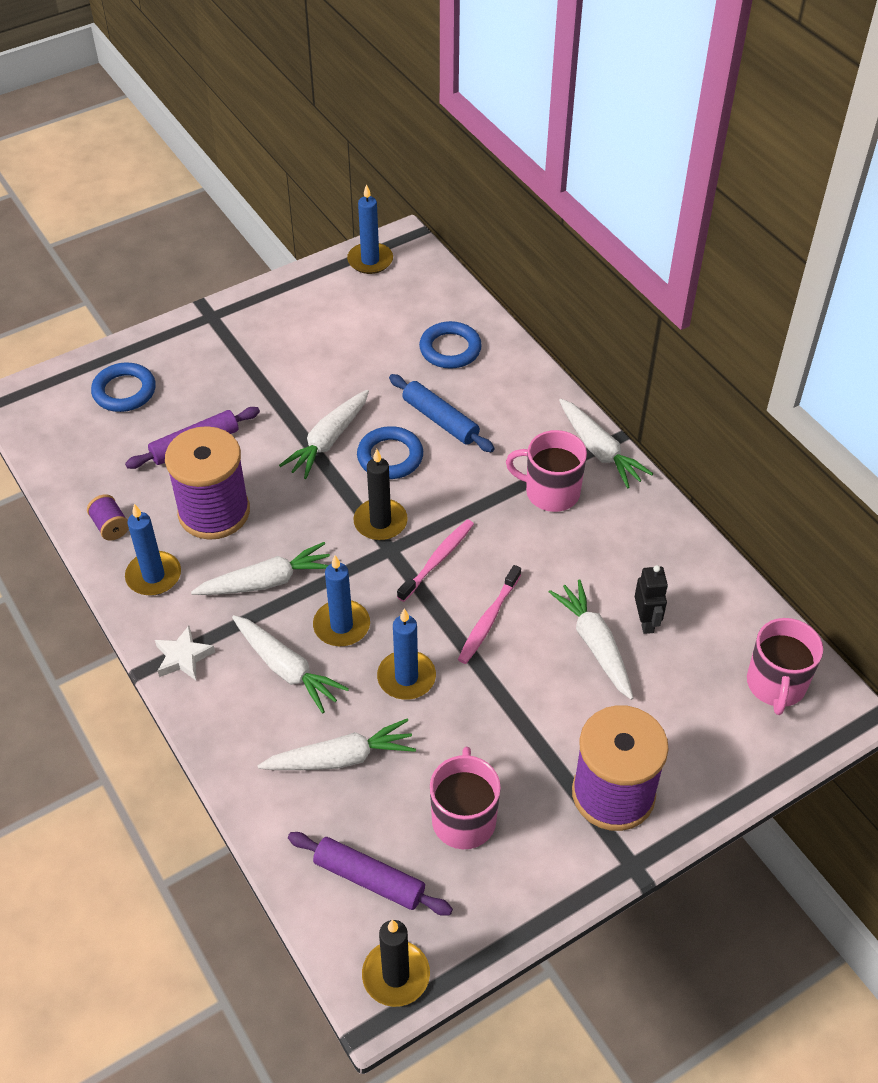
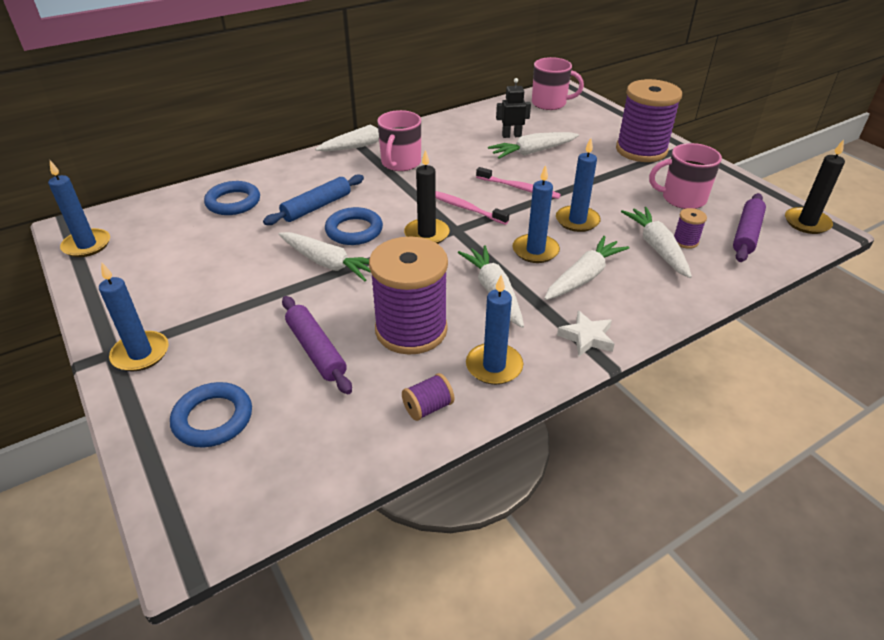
camera: 90 degrees left, 10 degrees down
none -> blue candle [99,262,169,371]
none -> purple spool [674,208,707,249]

